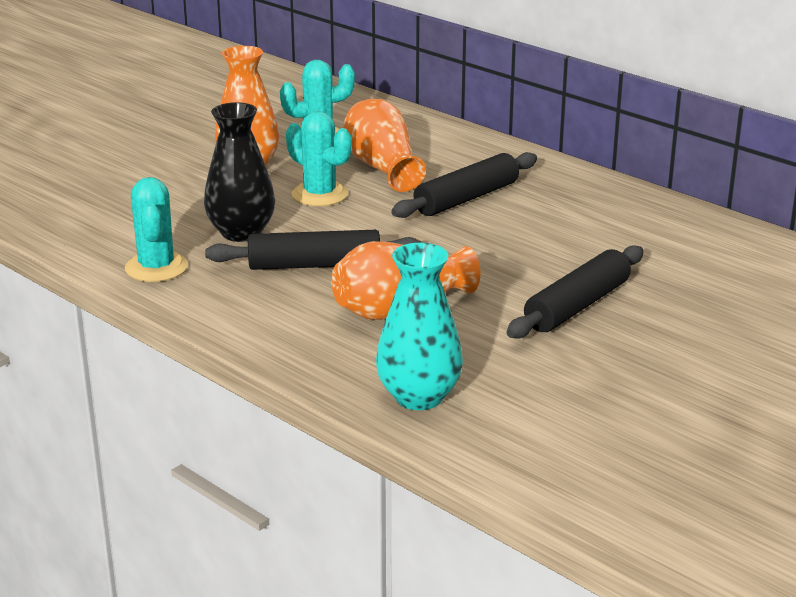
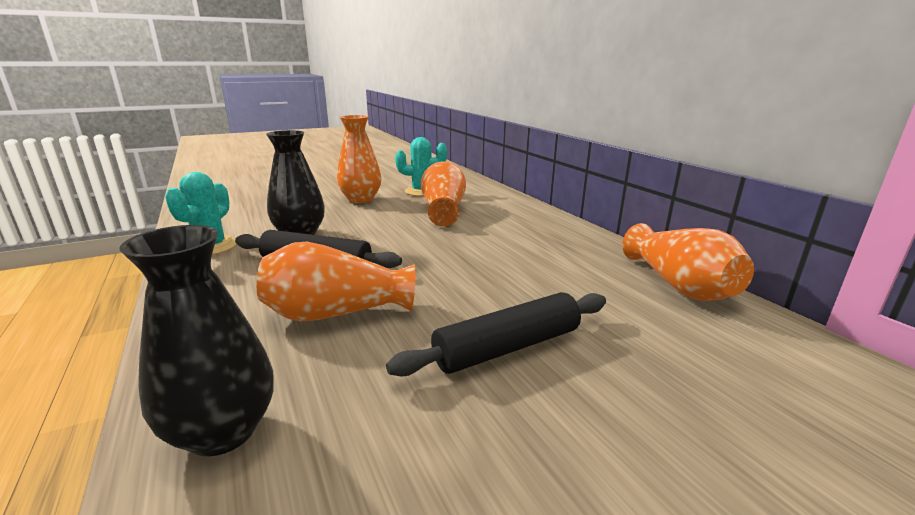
camera: 20 degrees right, 5 degrees down
turquoise cactus [286,111,352,206] -> none
turquoise vase [376,243,463,410] -> black vase [120,225,274,456]
black rolling pin [391,152,537,218] -> none
none -> orange vase [622,223,754,301]

